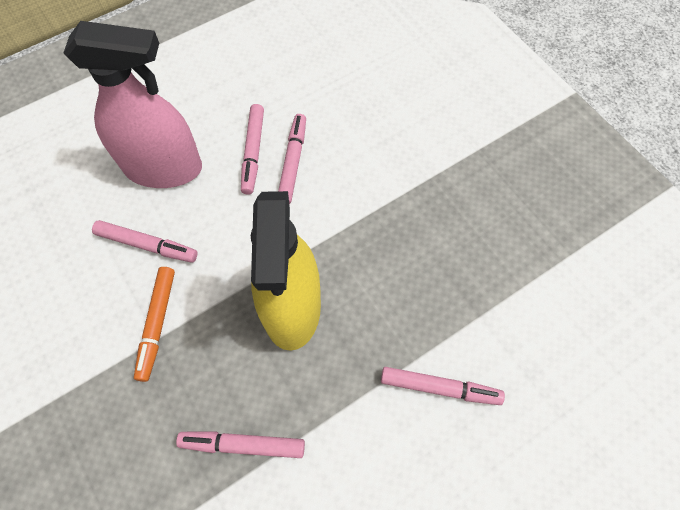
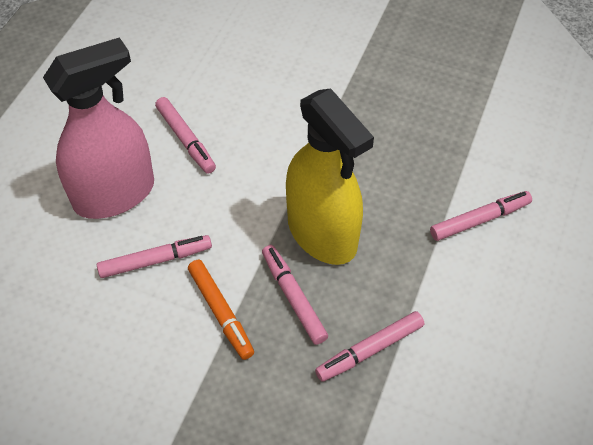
camera: 35 degrees left, 10 degrees down
pink marker [278,114,306,204] -> pink marker moved to [262,245,328,345]

